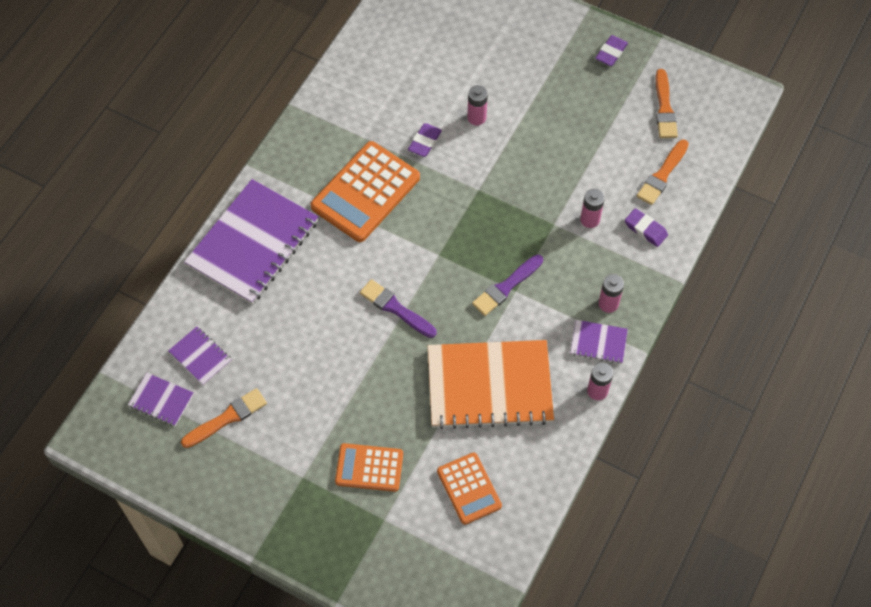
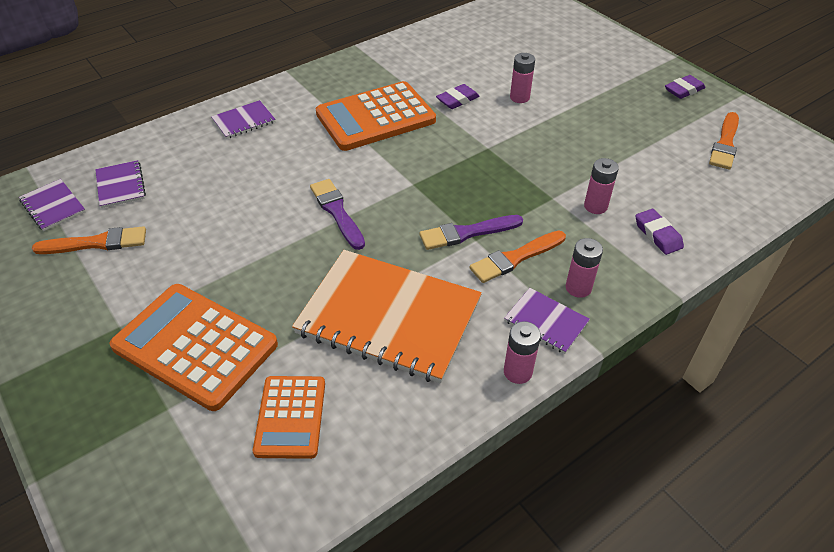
camera: 25 degrees right, 15 degrees down
purple notebook [184,179,319,304] -> purple notebook [211,100,276,139], size x0.44
orange calculator [335,443,403,492] -> orange calculator [110,284,278,411], size x1.70
orange brush [637,140,689,205] -> orange brush moved to [470,231,566,283]

